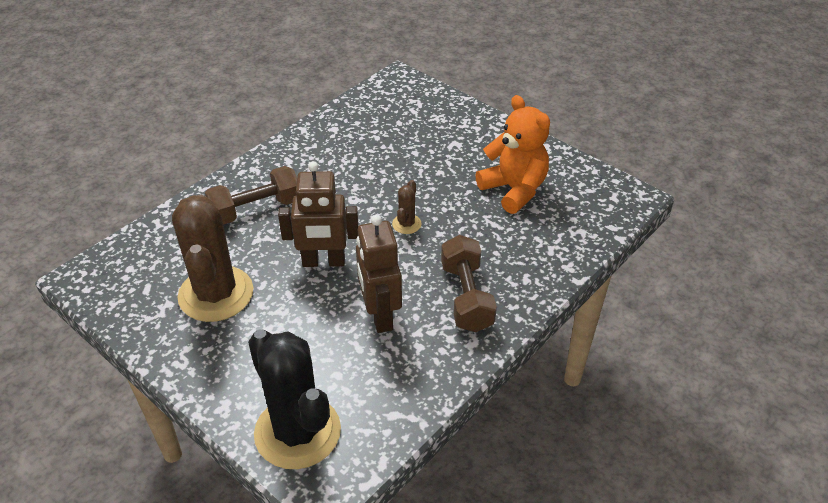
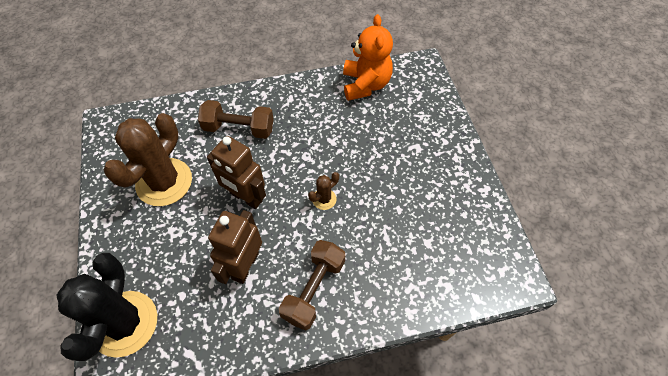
camera: 35 degrees right, 15 degrees up
orange teddy bear [475,95,550,214] -> orange teddy bear moved to [343,14,393,101]

